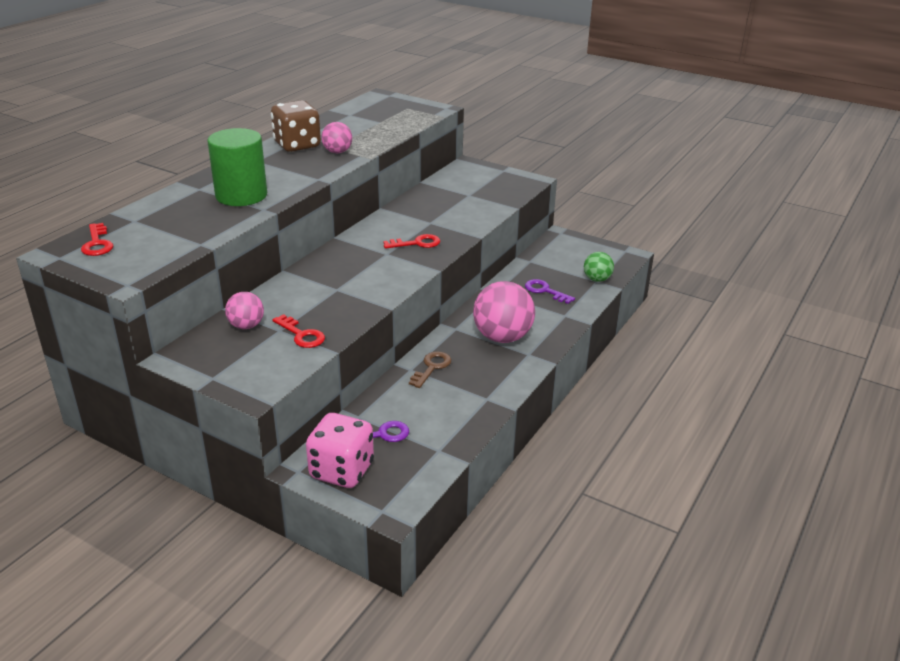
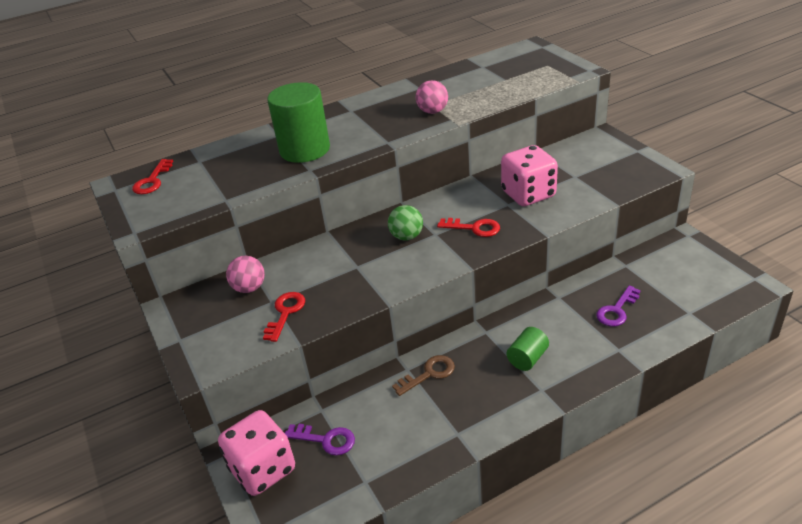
camera: 35 degrees right, 5 degrees up
brown dice [271,100,321,152] -> none
red key [272,314,325,348] -> red key turned 150 degrees counterclockwise [263,292,305,342]
pink ball [473,281,535,343] -> green cylinder [507,327,549,371]
purple key [525,279,575,304] -> purple key turned 120 degrees counterclockwise [596,285,641,326]
green ball [584,252,614,282] -> green ball moved to [388,205,423,241]
none -> pink dice [501,145,558,206]

